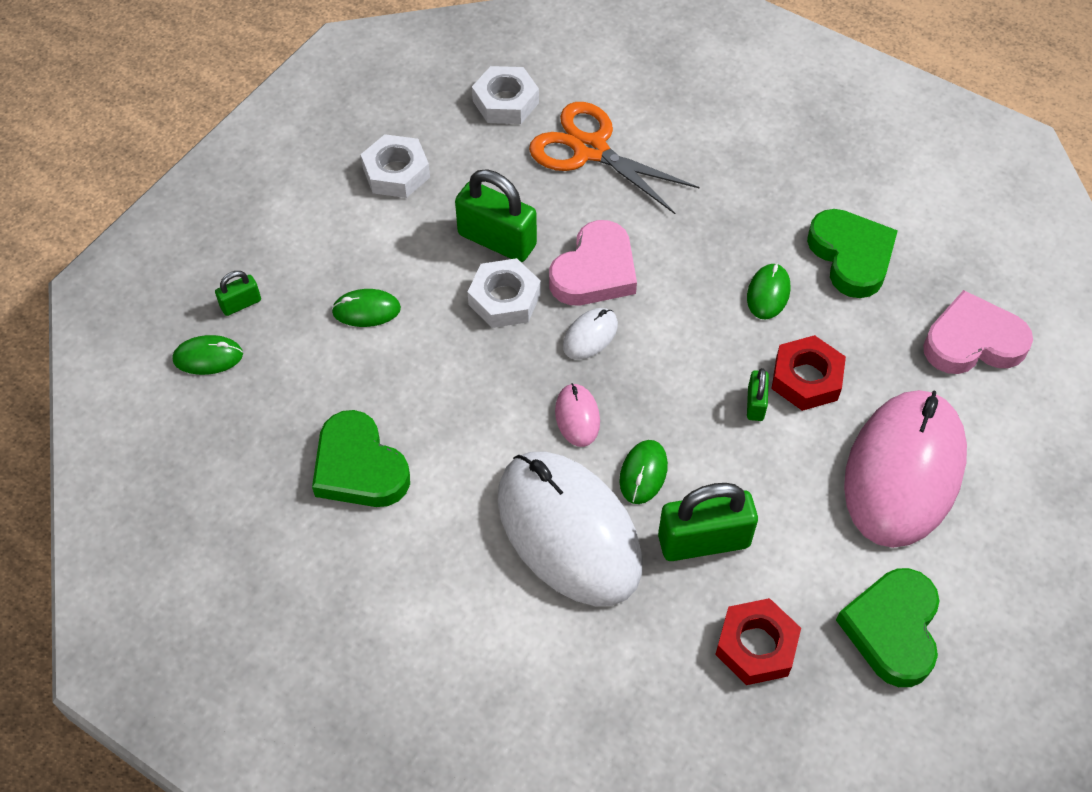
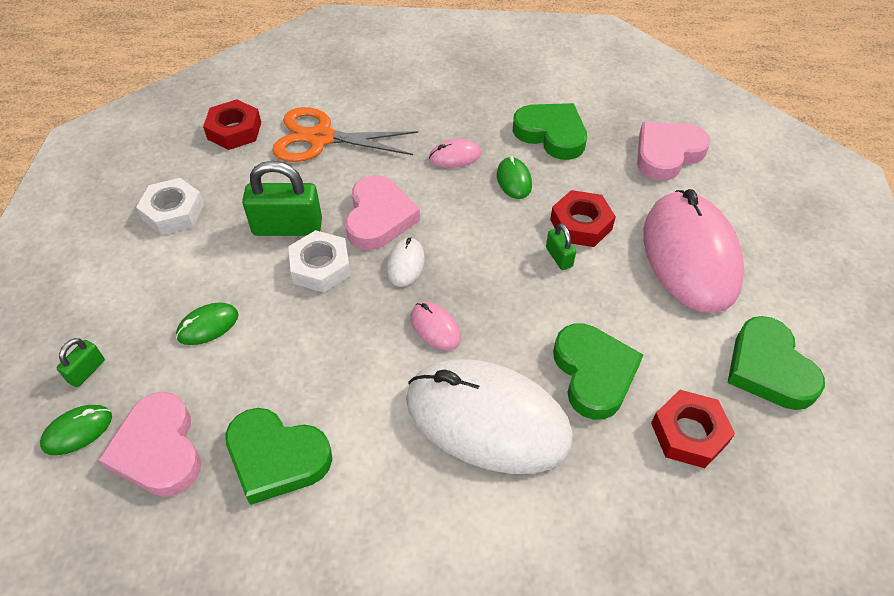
camera: 30 degrees left, 5 degrees down
white nut [472,66,539,124] -> red nut [203,99,261,150]
green mouse [620,440,668,504] -> none
green padlock [658,483,758,561] -> green heart [553,323,643,420]
none -> pink heart [98,391,201,497]
none -> pink mouse [429,139,481,168]

